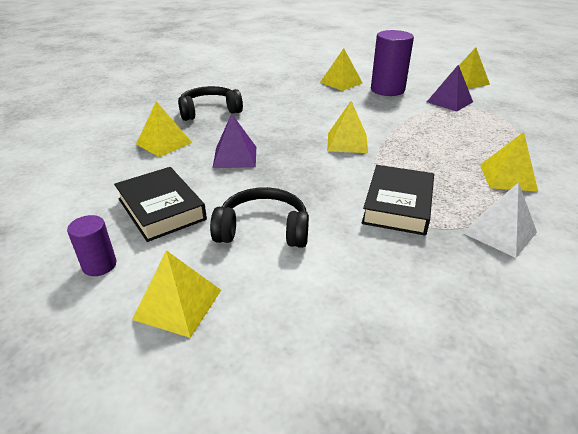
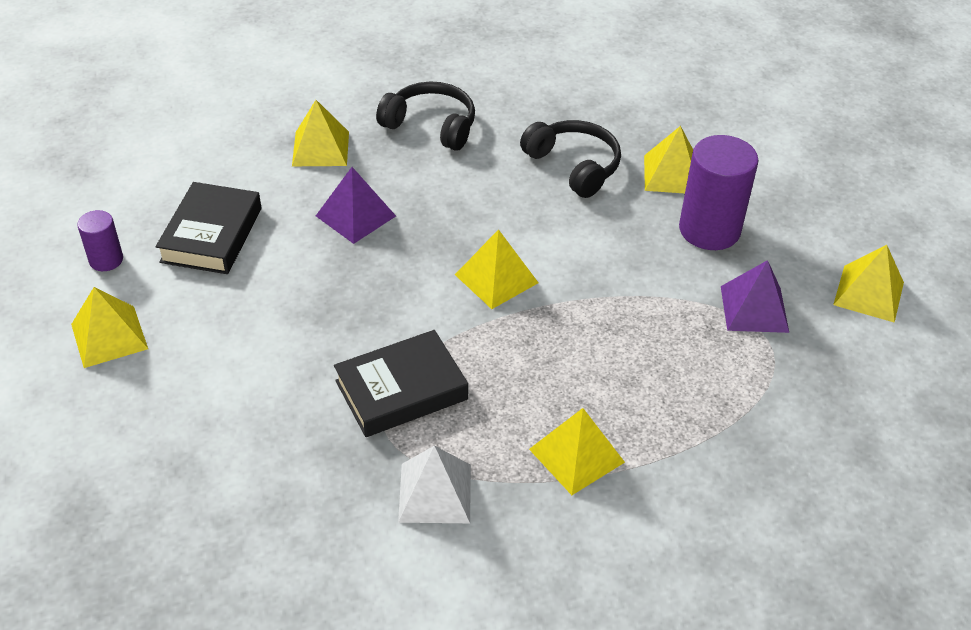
camera: 45 degrees right, 10 degrees up
black headphones [210,187,309,248] -> black headphones moved to [520,120,621,198]

